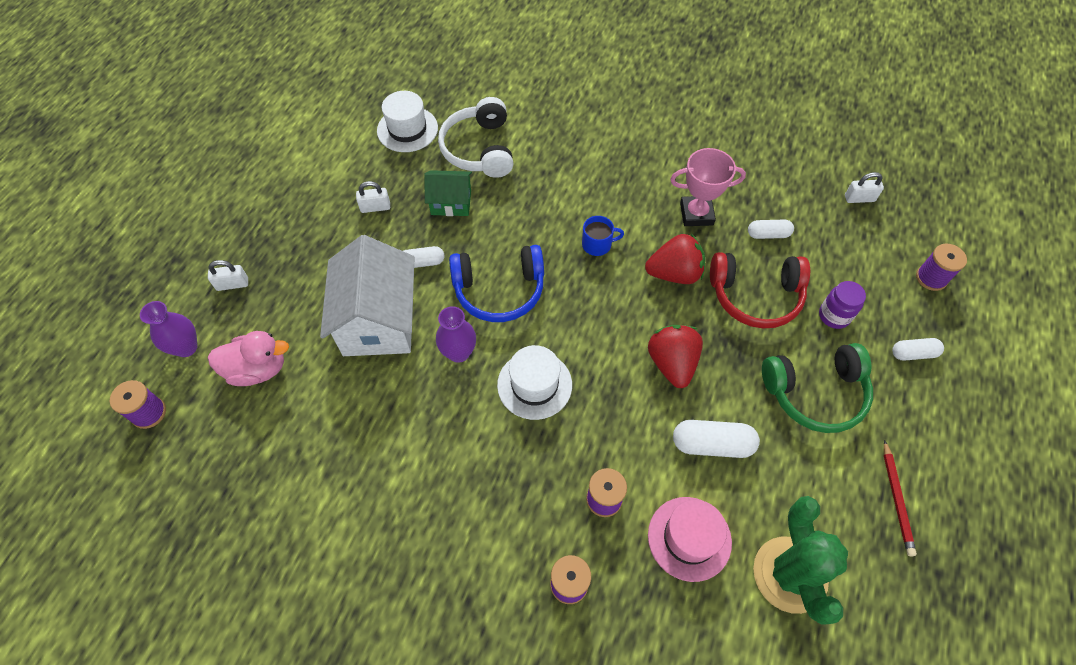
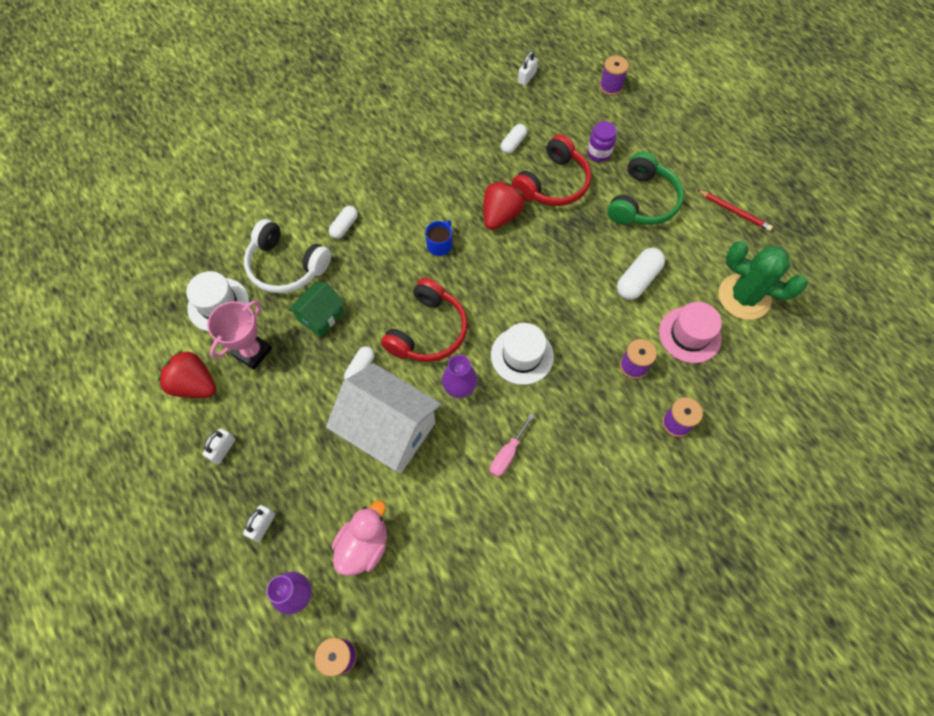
camera: 55 degrees left, 5 degrees up
white padlock [356,181,390,213] -> white padlock moved to [203,428,235,464]
blue headphones [449,245,544,322] -> red headphones [381,278,468,362]
red strawberry [648,325,703,388] -> red strawberry moved to [158,350,216,398]
pink trophy [670,148,746,226] -> pink trophy moved to [207,300,272,370]
white capsule [892,338,944,360] -> white capsule moved to [329,206,358,239]
none -> pink screwdriver [490,413,534,477]

